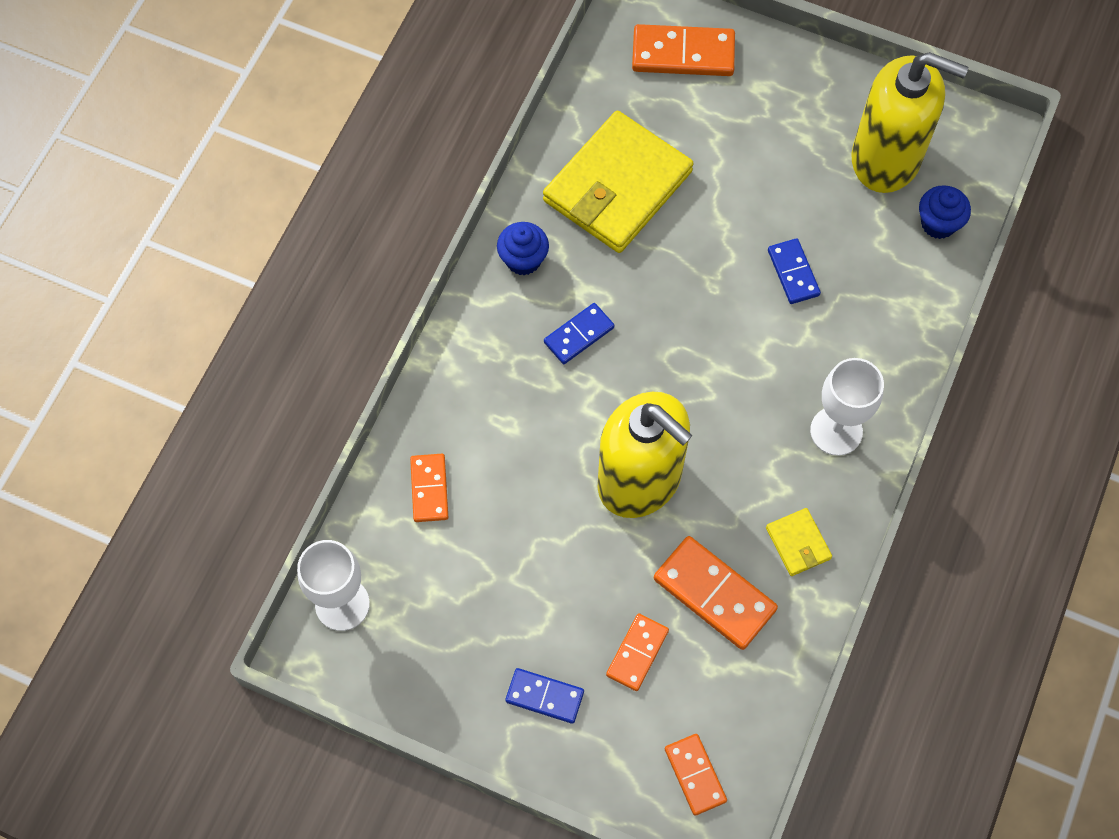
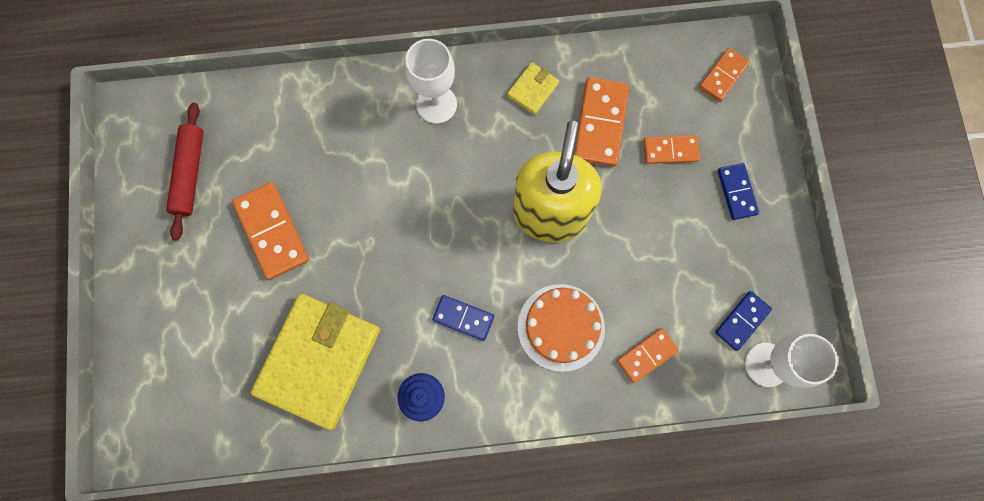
camera: 120 degrees left, 10 degrees up
yellow wallet [543,111,694,253] -> yellow wallet turned 75 degrees counterclockwise [250,293,380,430]
orange domino [632,24,735,76] -> orange domino moved to [232,182,309,280]
blue domino [768,238,821,304] -> blue domino moved to [715,291,772,351]
yellow soap dispenser [852,52,968,193] -> red rolling pin [166,102,203,241]
blue cupcake [919,185,971,239] -> none
none -> orange cake [518,284,605,372]

